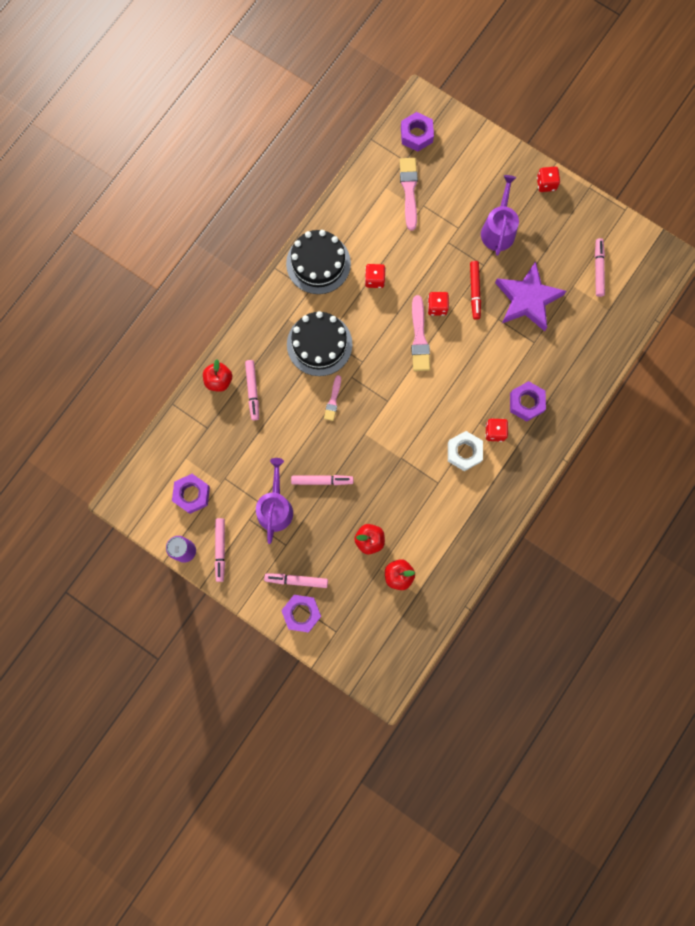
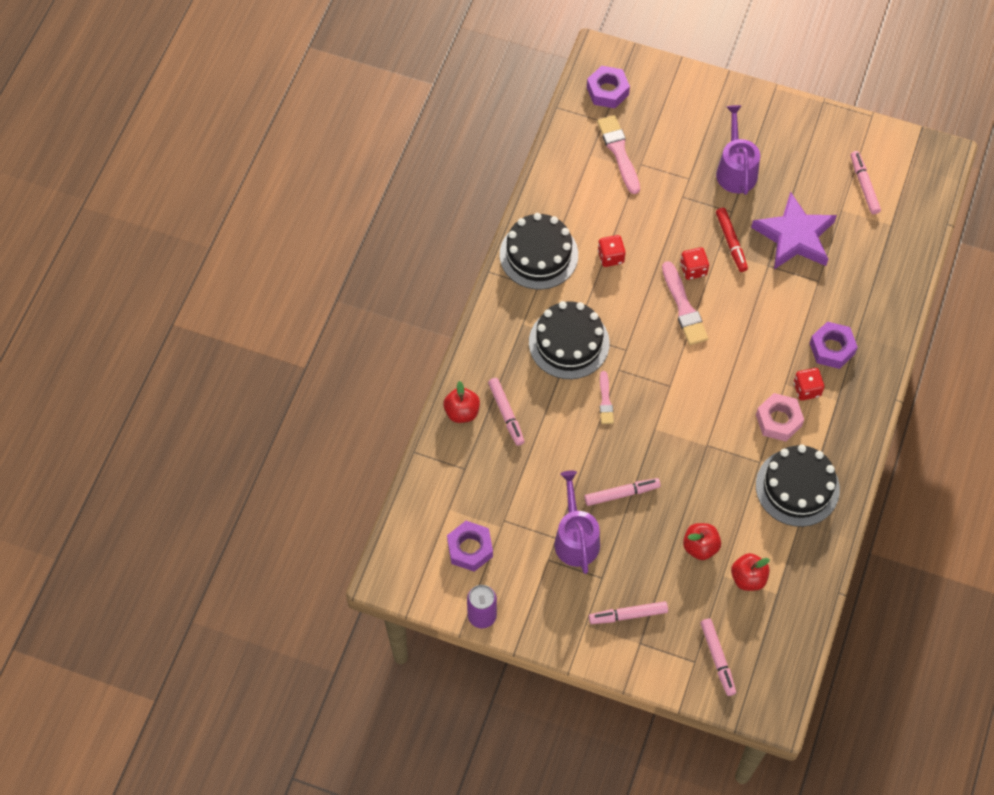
camera: 15 degrees left, 15 degrees down
pink marker [215,518,225,582] -> pink marker moved to [700,618,736,696]
purple nut [281,595,321,632] -> none
white nut [448,431,483,471] -> pink nut [756,393,804,441]
red dice [537,167,560,192] -> none
none -> black cake [756,445,840,527]

